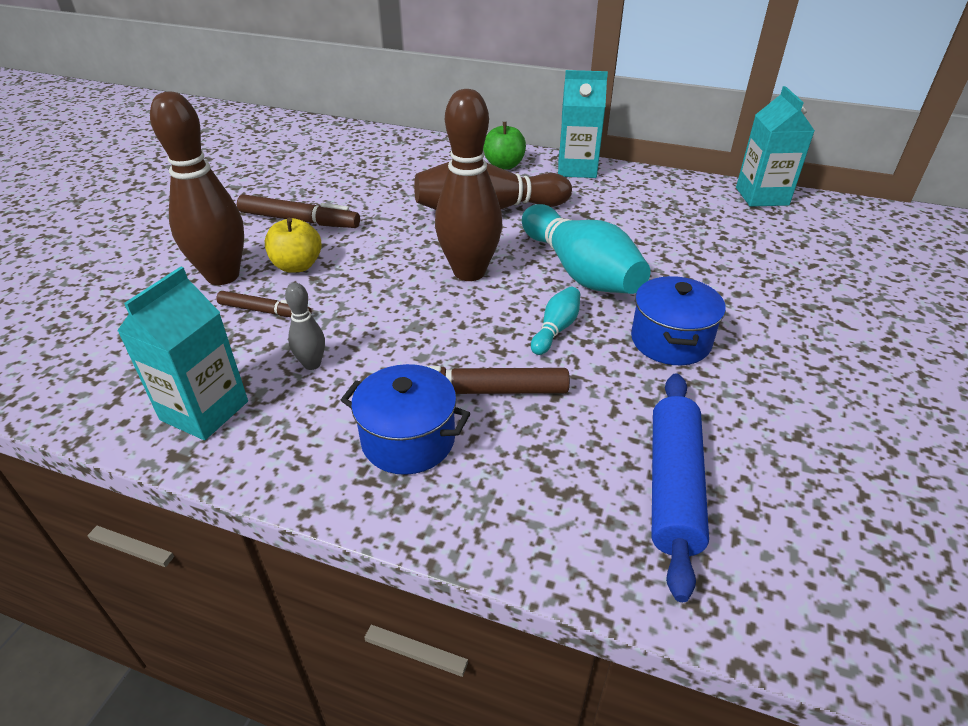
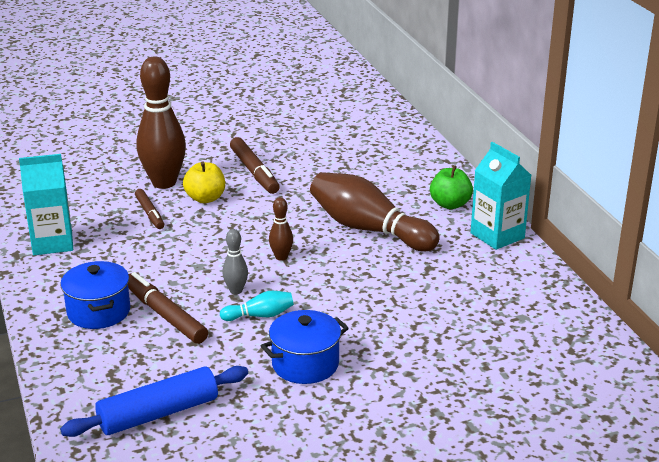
camera: 50 degrees right, 10 degrees down
grey bowling pin [285,283,325,370] -> grey bowling pin moved to [222,229,248,294]
brown bowling pin [435,89,502,281] -> brown bowling pin [269,197,293,261], size x0.45
turquoise bowling pin [522,204,651,294] -> none
turquoise carton [736,86,815,207] -> none

